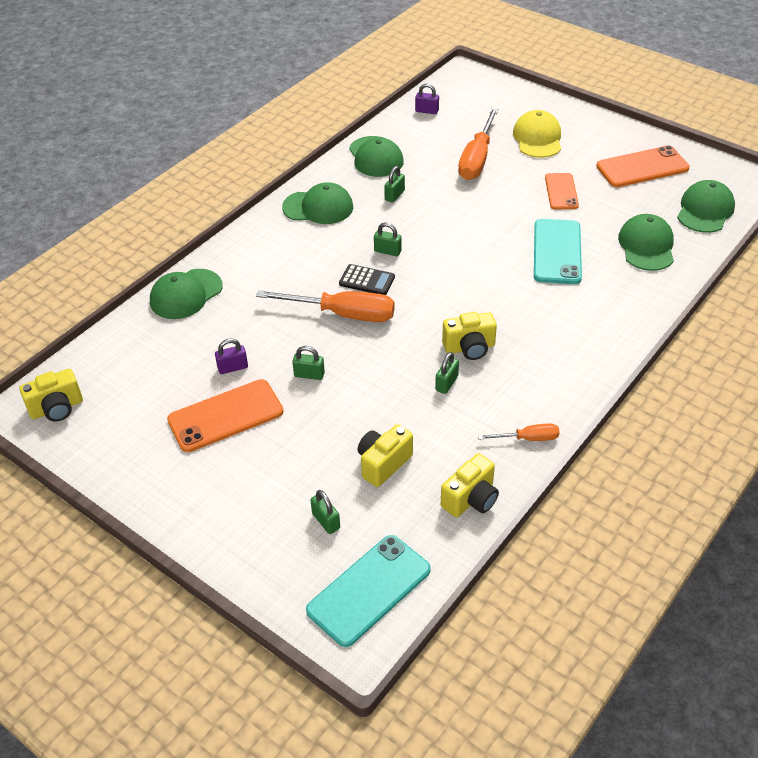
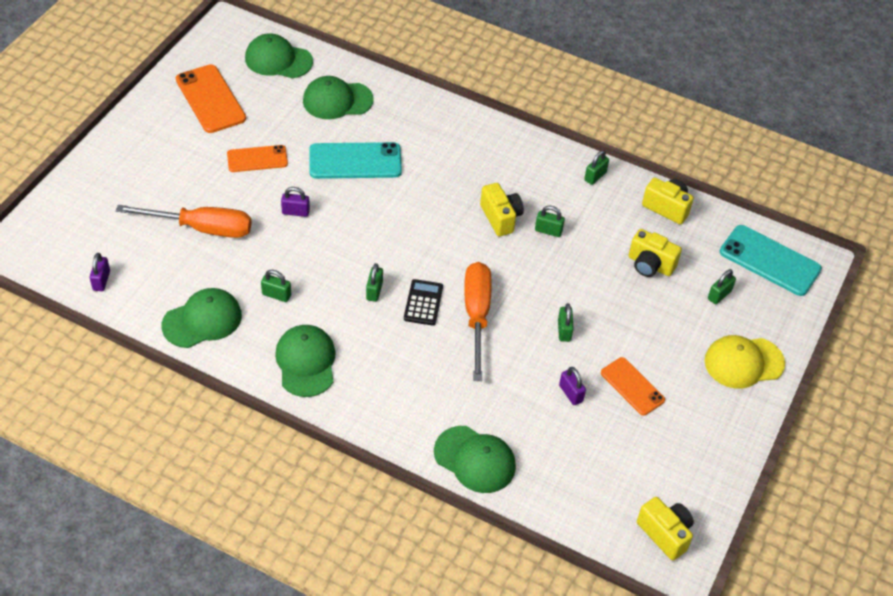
camera: 105 degrees left, 5 degrees up
orange phone [167,379,284,452] -> orange phone [601,357,665,416], size x0.64
orange screwdriver [478,423,560,441] -> green padlock [584,150,609,185]
yellow cap [513,110,561,158] -> yellow cap moved to [705,335,785,389]
none -> purple padlock [281,187,310,217]

